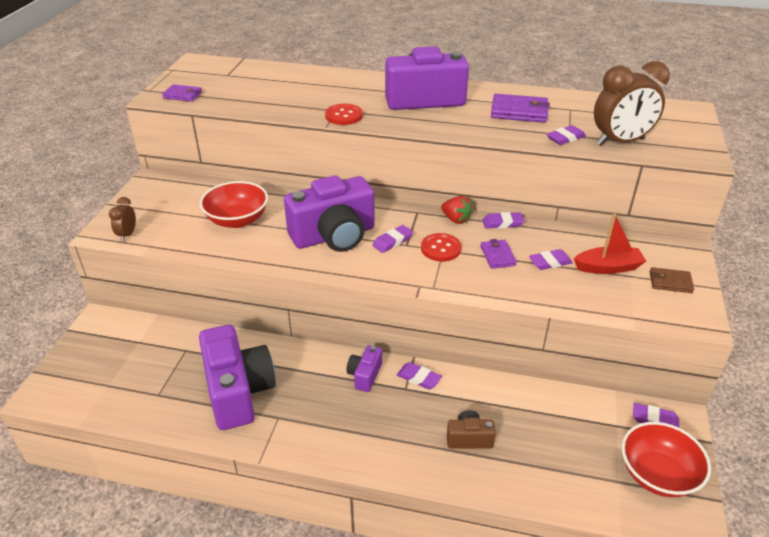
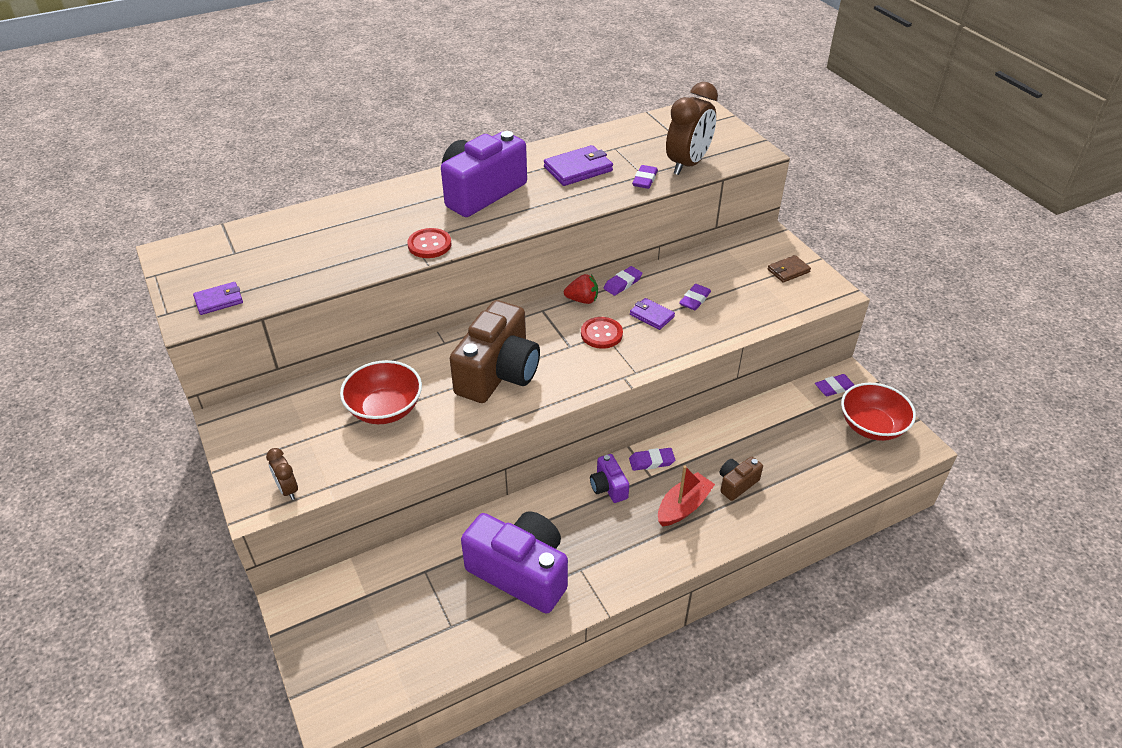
camera: 40 degrees left, 5 degrees up
purple camera [284,175,375,252] -> brown camera [450,300,540,403]
purple eraser [372,225,413,253] -> none
red boat [574,213,646,274] -> red boat moved to [658,465,715,526]

